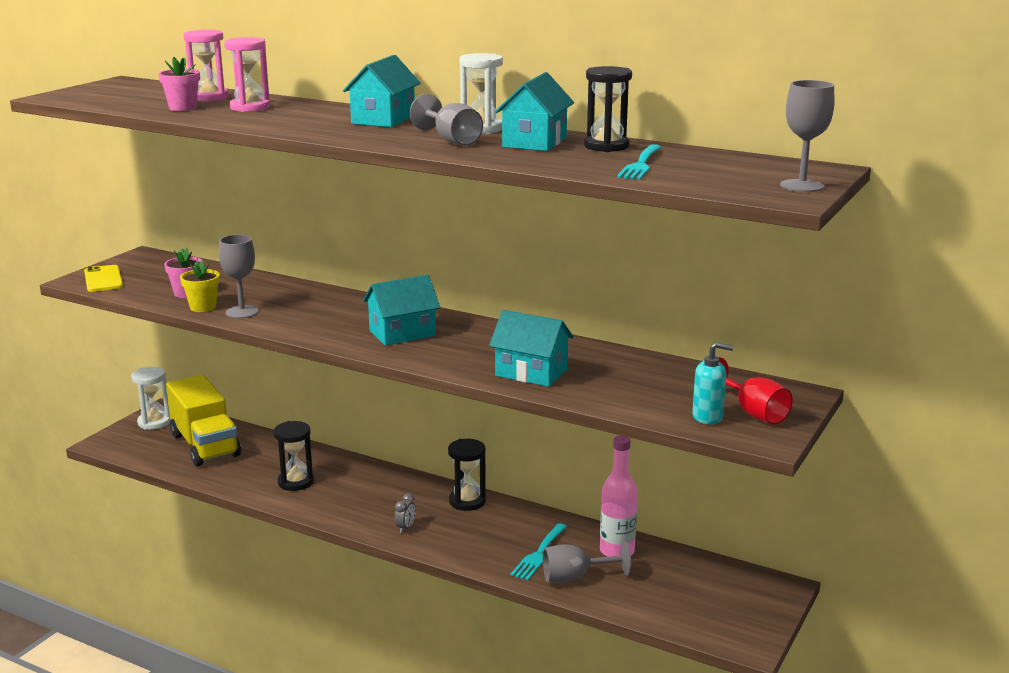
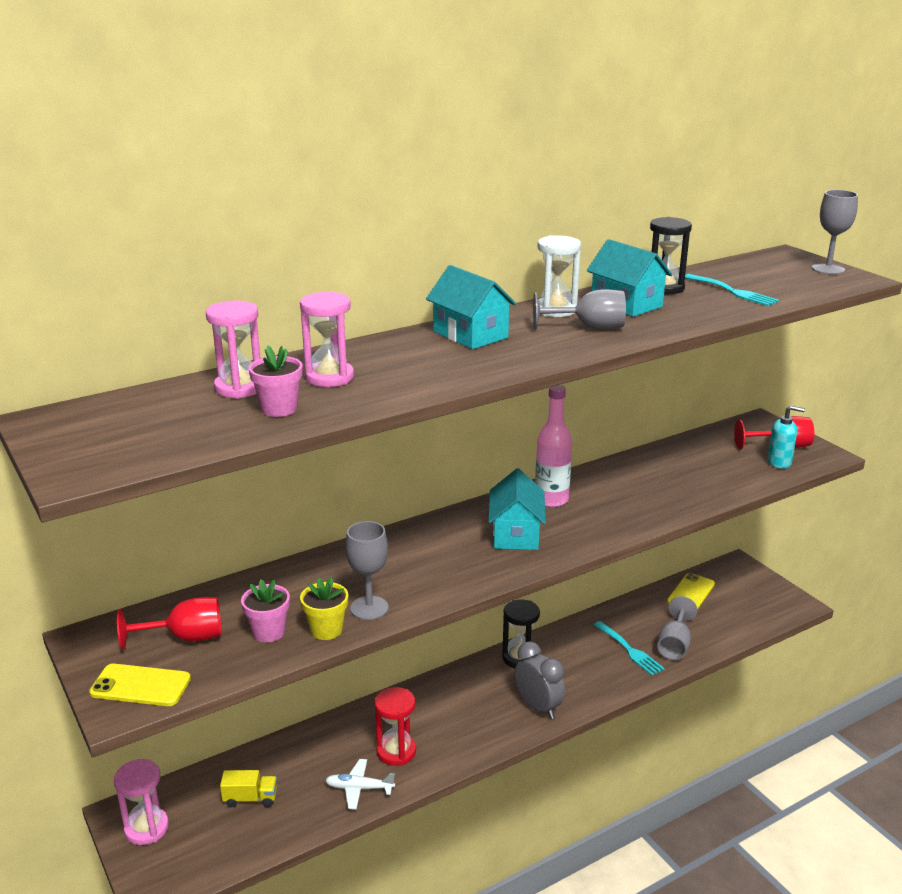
camera: 60 degrees left, 5 degrees up
white hourglass [131,367,171,430] -> pink hourglass [114,759,169,845]
yellow truck [166,375,241,467] -> yellow truck [220,770,277,807], size x0.42
black hourglass [274,421,314,491] -> red hourglass [374,687,416,766]
grey clock [395,493,416,533] -> grey clock [514,641,565,719], size x2.03
turquoise house [489,310,574,387] -> none
pink bottle [600,435,638,557] -> pink bottle moved to [535,385,572,507]
turquoise soap dispenser [692,342,734,425] -> turquoise soap dispenser turned 60 degrees clockwise [767,406,805,469]
none -> red goblet [117,597,221,649]
none -> white plane [325,759,395,809]
none -> yellow phone [667,573,715,610]

